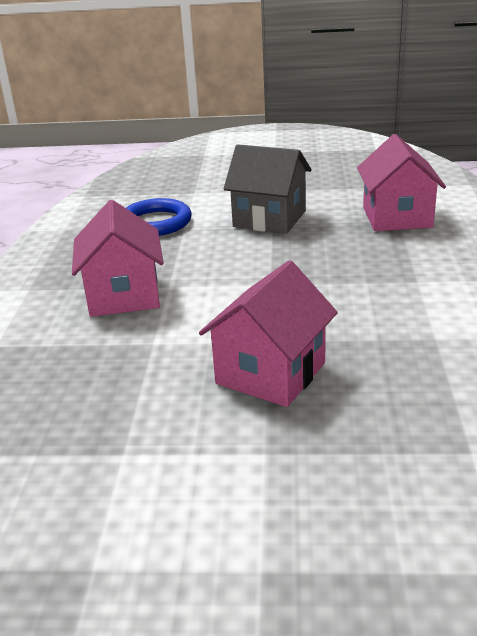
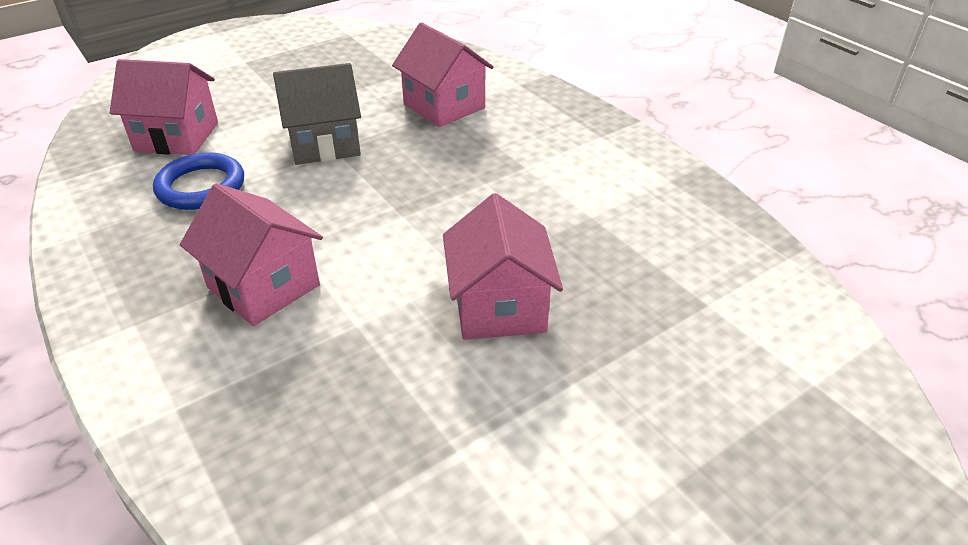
camera: 40 degrees left, 10 degrees up
none -> pink house [110,59,218,155]

